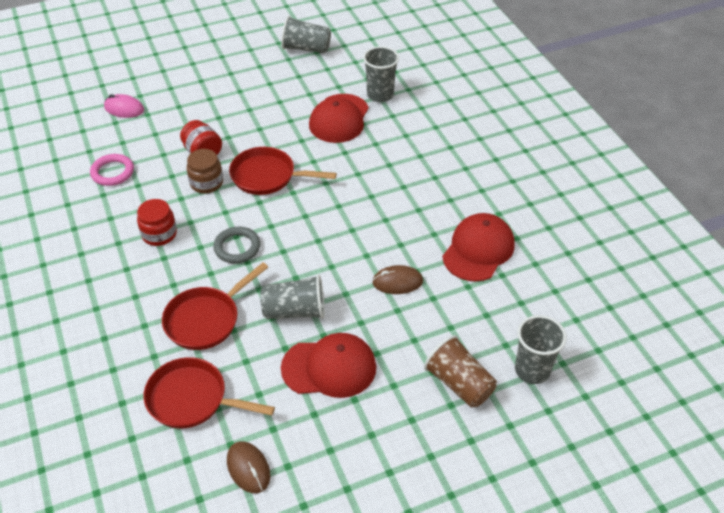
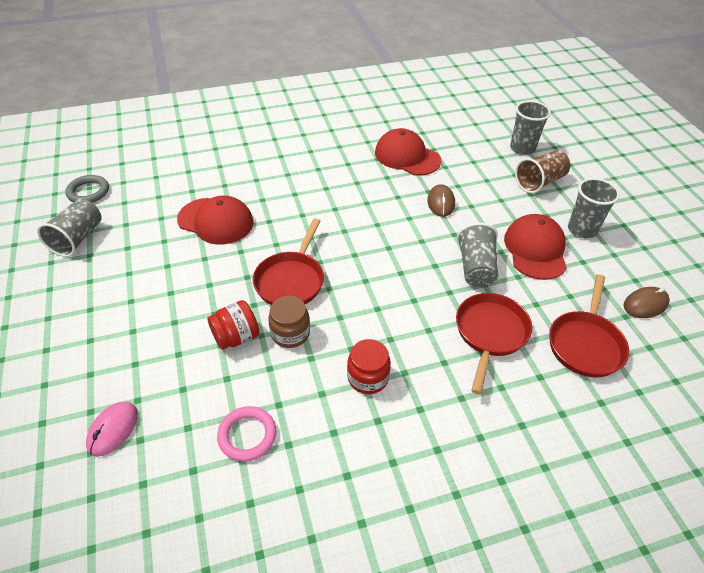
camera: 85 degrees left, 0 degrees up
red pan [162,262,268,350] -> red pan turned 120 degrees counterclockwise [456,293,532,394]
grey ring [213,227,260,263] -> grey ring moved to [66,175,109,203]
grey cup [363,46,399,102] -> grey cup moved to [568,178,620,239]

